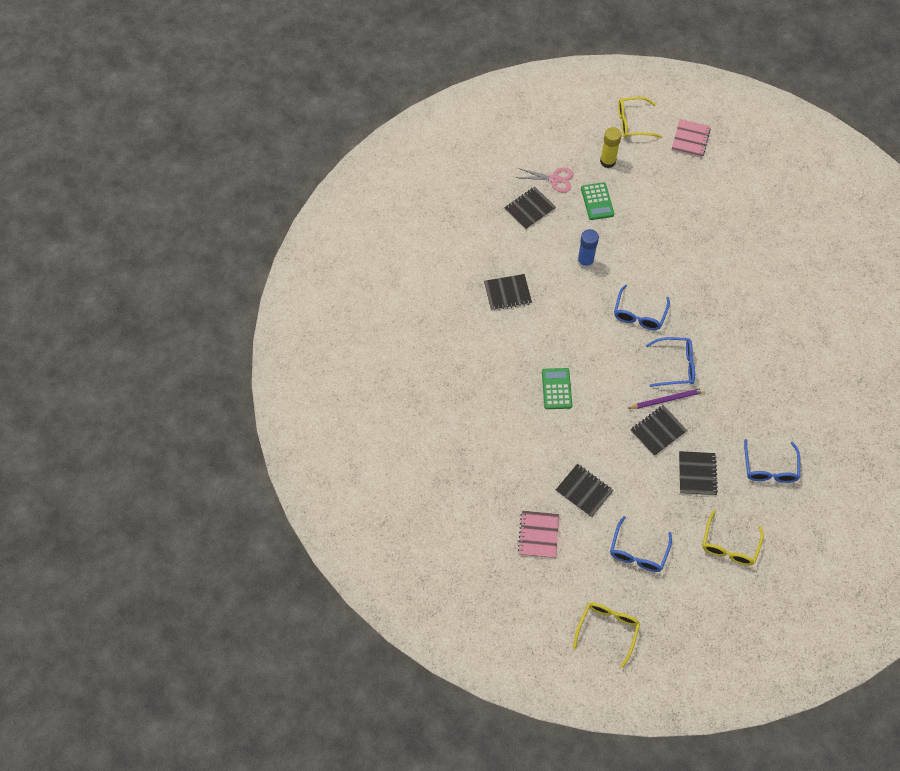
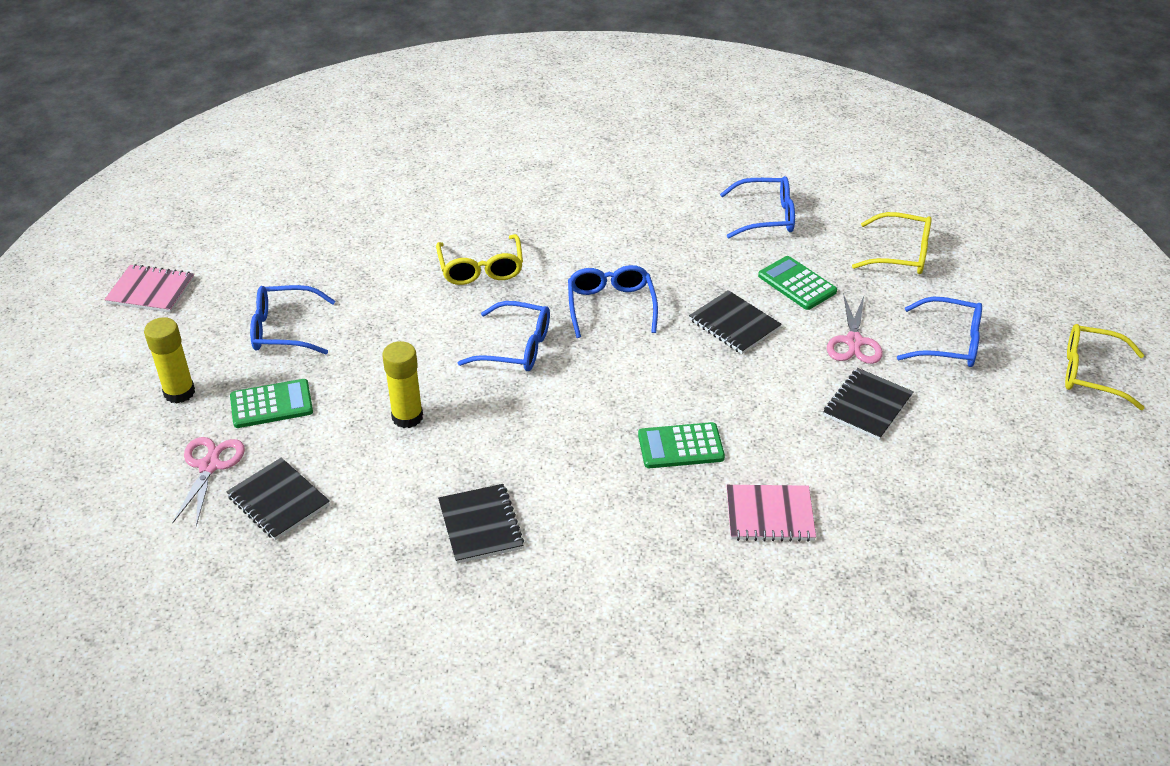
camera: 95 degrees left, 20 degrees down
pink notebook [518,511,559,558] -> pink notebook moved to [726,485,816,542]
blue glue stick [577,229,599,269] -> yellow glue stick [382,341,423,428]
yellow glasses [618,97,662,138] -> yellow glasses moved to [436,234,523,285]
purple pencil [627,388,704,409] -> none
black notebook [679,451,718,496] -> green calculator [758,256,837,310]
none -> blue glasses [250,285,335,354]
none -> pink scissors [827,296,883,364]

